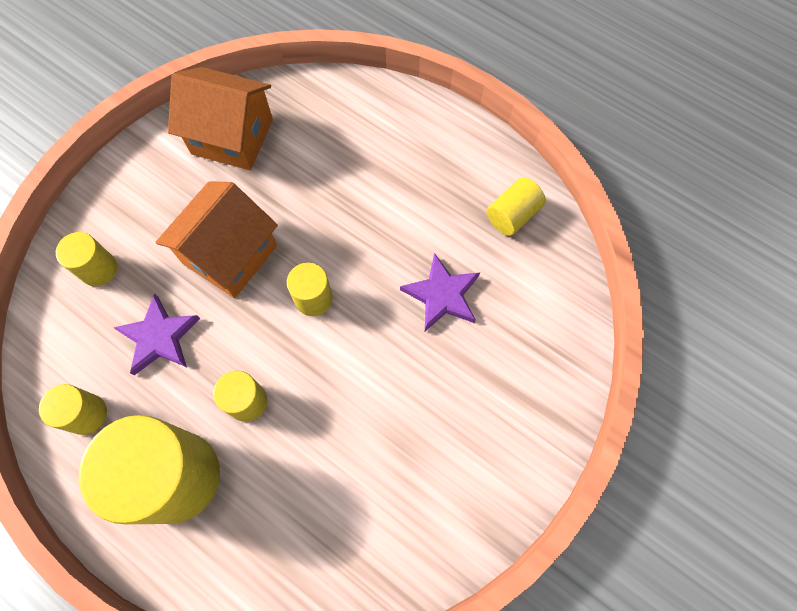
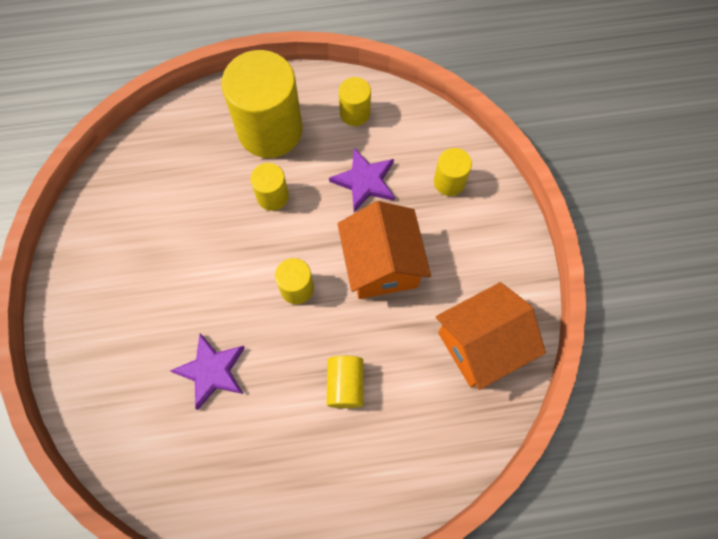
camera: 135 degrees right, 0 degrees up
yellow cylinder [487,177,546,236] -> yellow cylinder moved to [327,356,364,408]

